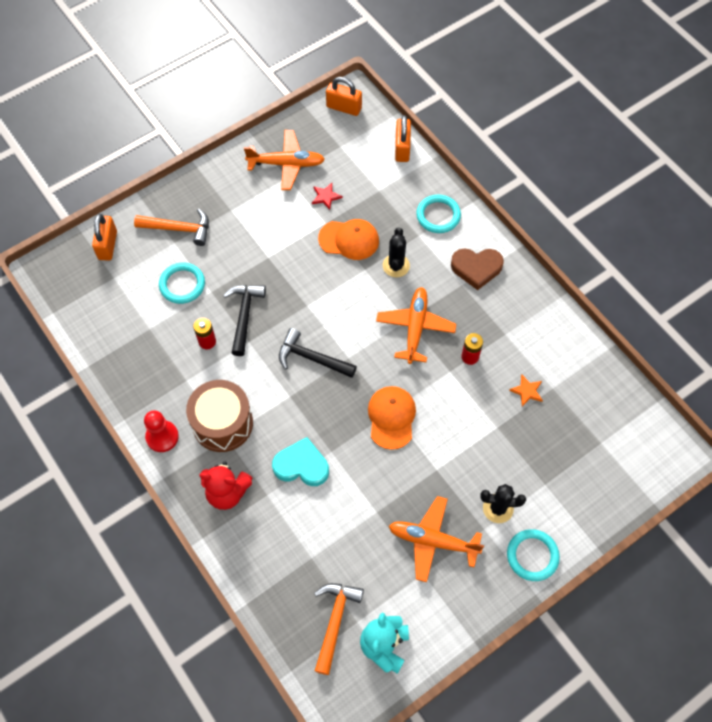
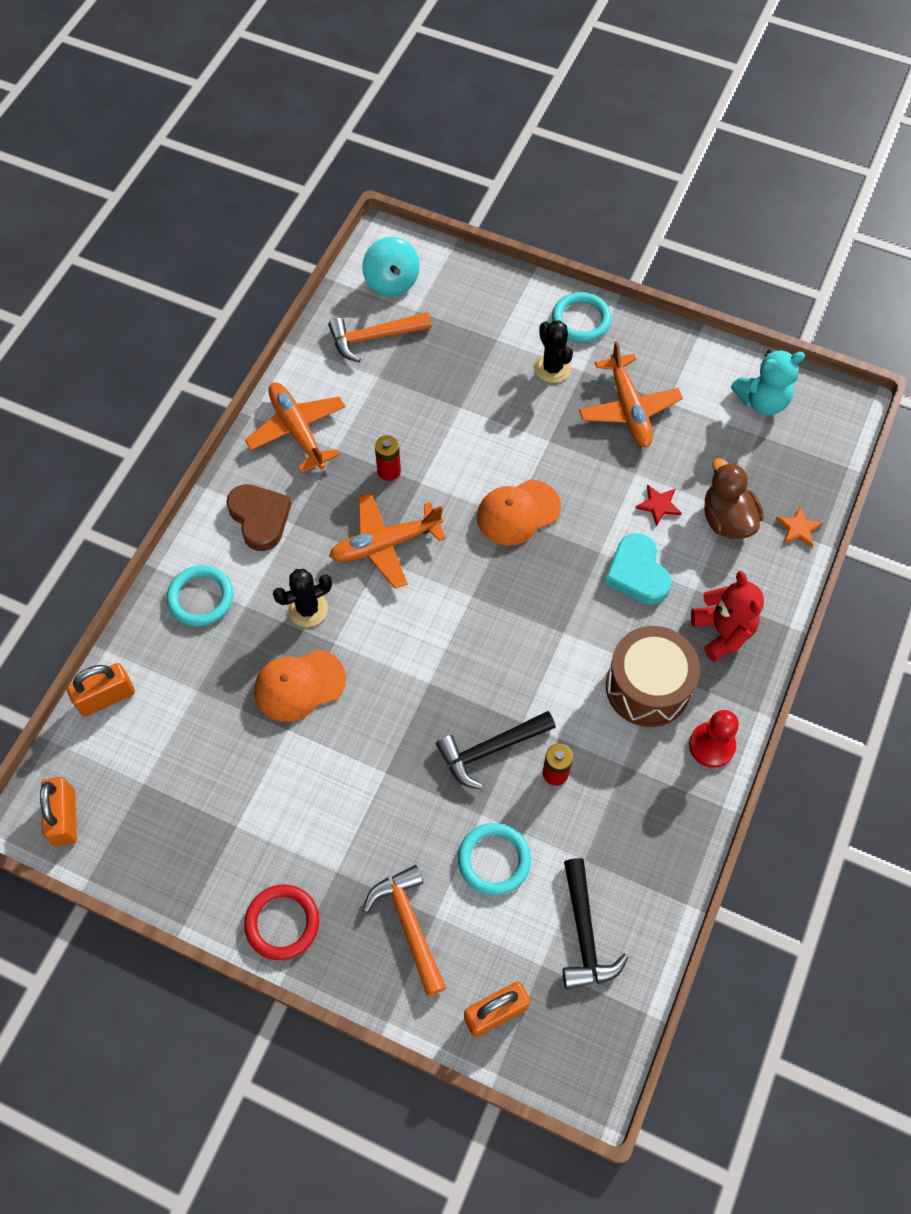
camera: 120 degrees left, 0 degrees up
orange plane [244,130,325,190] -> orange plane moved to [245,383,345,473]
black hammer [279,328,357,378] -> black hammer moved to [563,858,629,989]
red star [312,183,342,210] -> red star moved to [635,484,682,526]
orange hammer [314,583,364,675] -> orange hammer moved to [328,312,432,362]
orange cap [318,219,379,260] -> orange cap turned 90 degrees counterclockwise [254,650,346,722]
orange star [509,374,543,407] -> orange star moved to [776,506,823,547]
none -> red ring [244,884,319,960]
none -> turquoise spinning top [362,237,420,296]
none -> brown duck [704,458,763,539]

